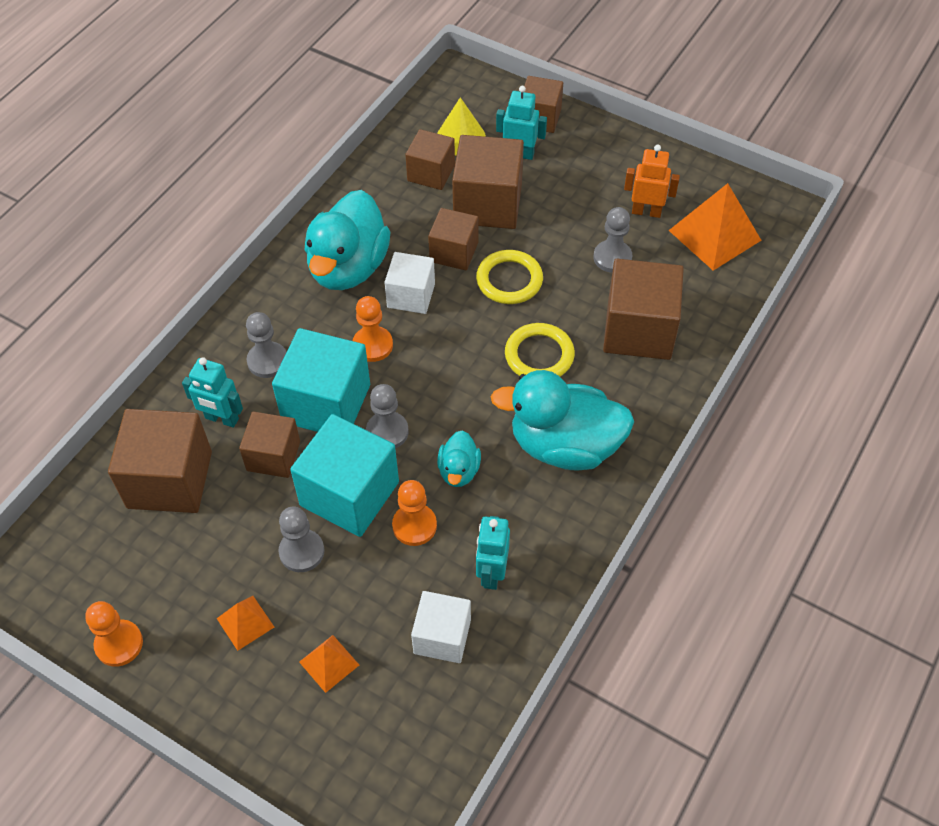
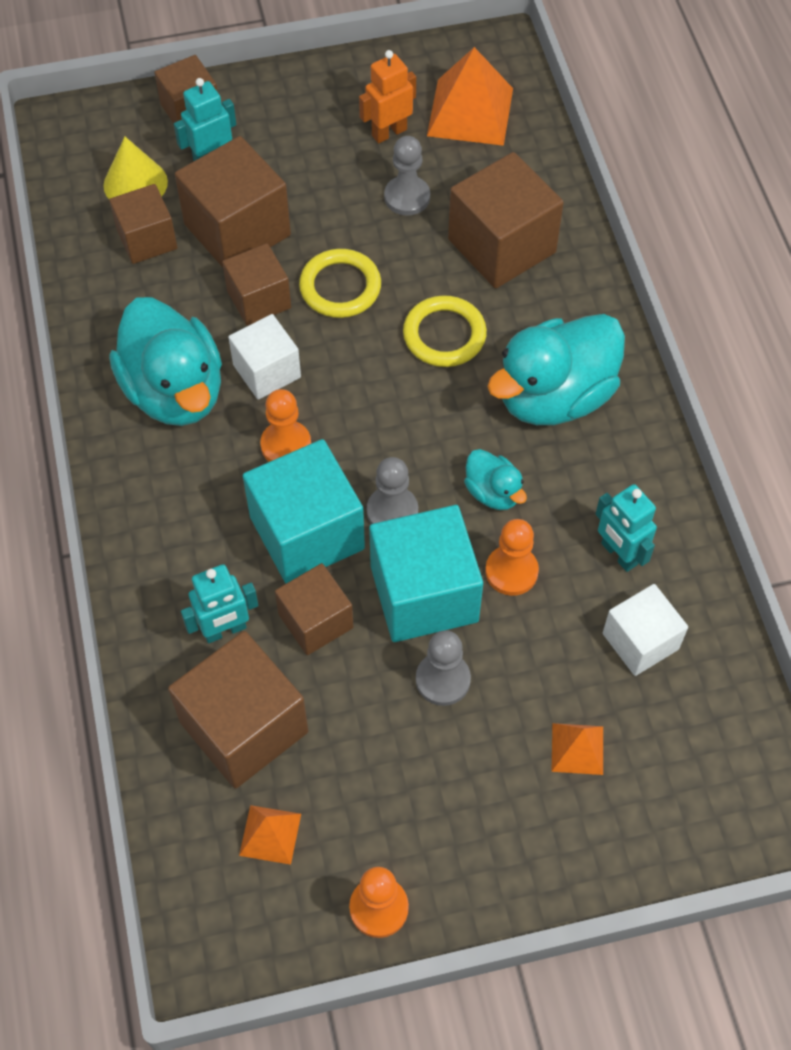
camera: 45 degrees left, 5 degrees up
orange pyramid [217,596,274,651] -> orange pyramid moved to [239,805,301,865]
grey pawn [246,312,286,378] -> none

